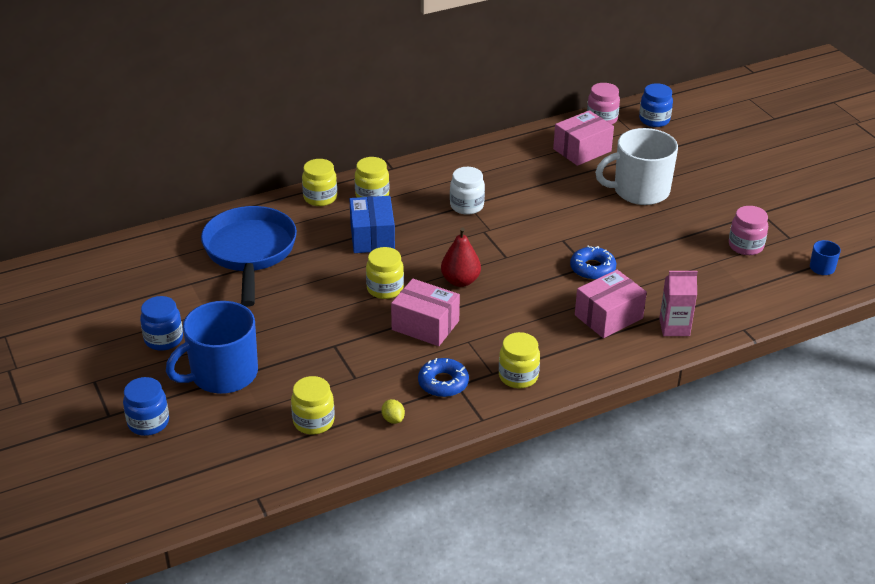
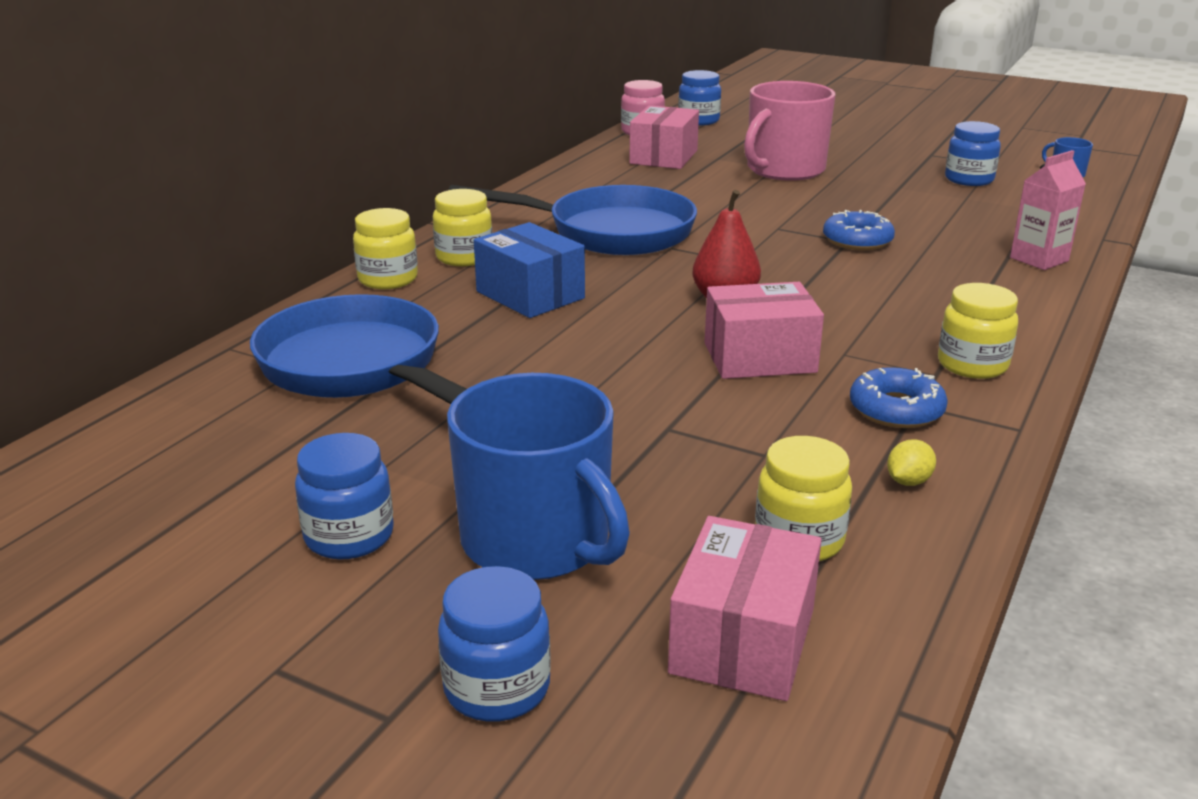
camera: 35 degrees left, 10 degrees down
blue mug [166,301,258,394] -> blue mug turned 60 degrees counterclockwise [447,373,630,580]
yellow jar [366,247,404,299] -> none
yellow lemon [382,399,405,424] -> yellow lemon turned 75 degrees counterclockwise [887,439,936,486]
white jar [450,167,485,215] -> blue pan [448,185,697,255]
pink box [575,270,647,338] -> pink box moved to [668,516,822,701]
white mug [595,128,678,205] -> pink mug [744,81,835,181]
pink jar [729,206,768,255] -> blue jar [945,121,1001,186]

